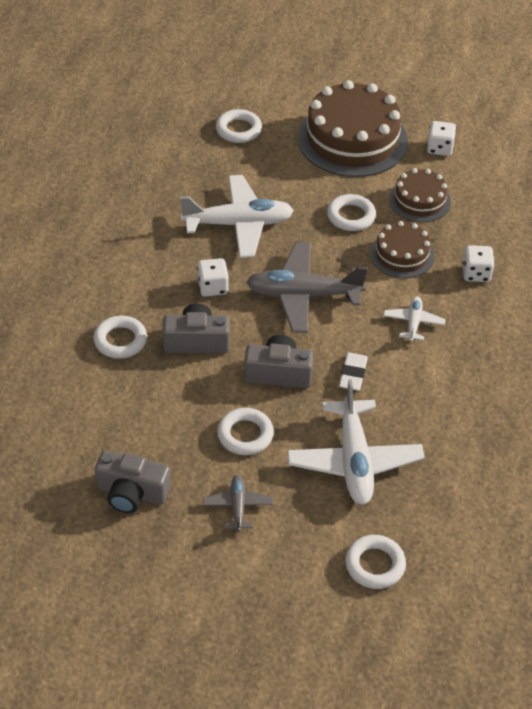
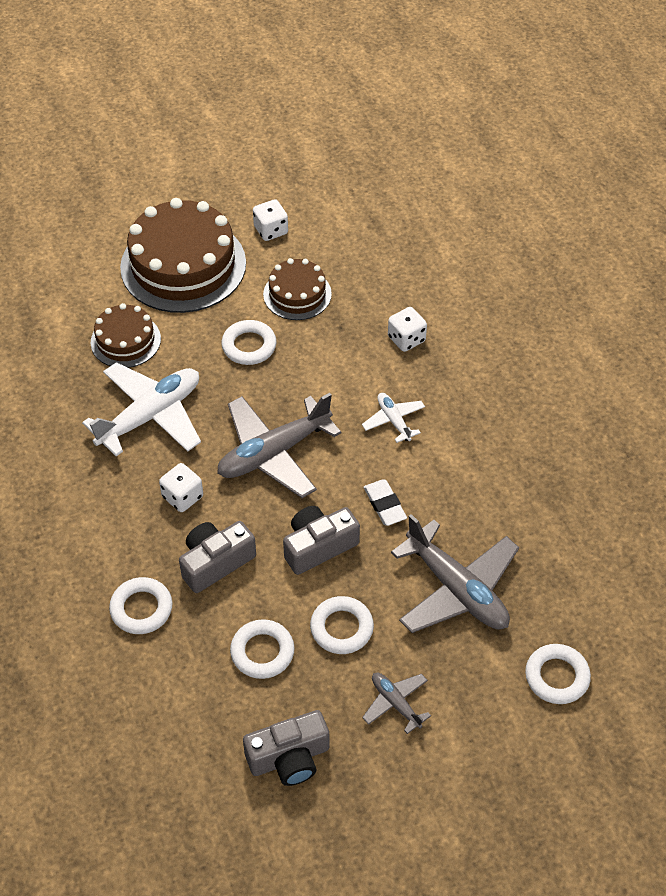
camera: 35 degrees left, 5 degrees up
white ring [216,109,262,143] -> white ring moved to [230,619,295,679]
white plane [287,379,425,505] -> grey plane [391,514,519,633]
brown cake [370,221,434,278] -> brown cake moved to [91,303,161,368]

